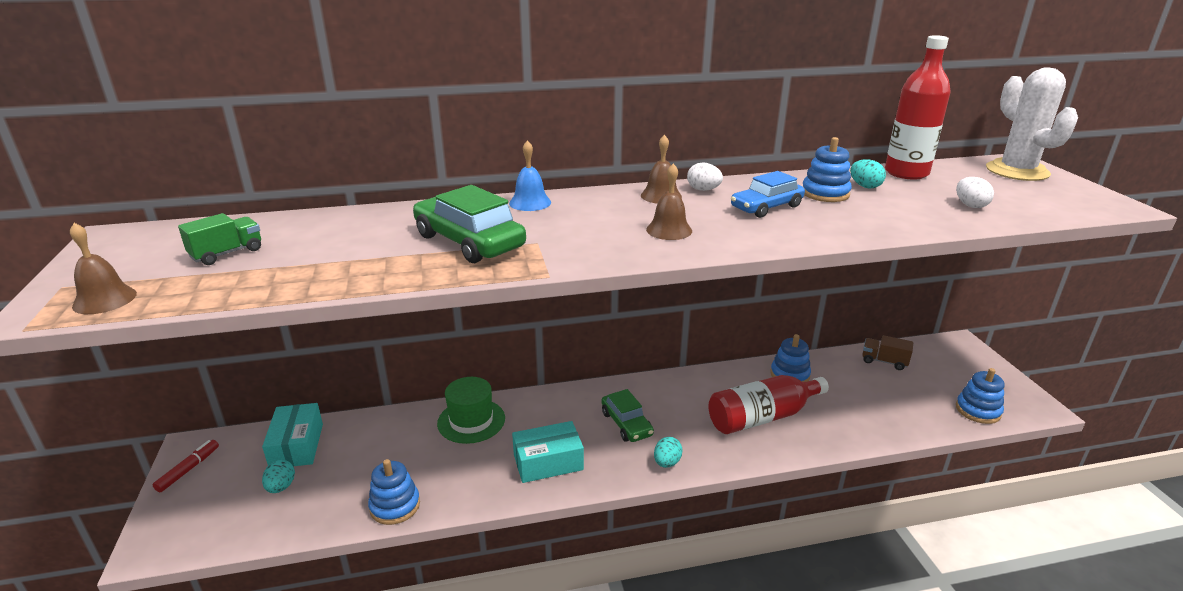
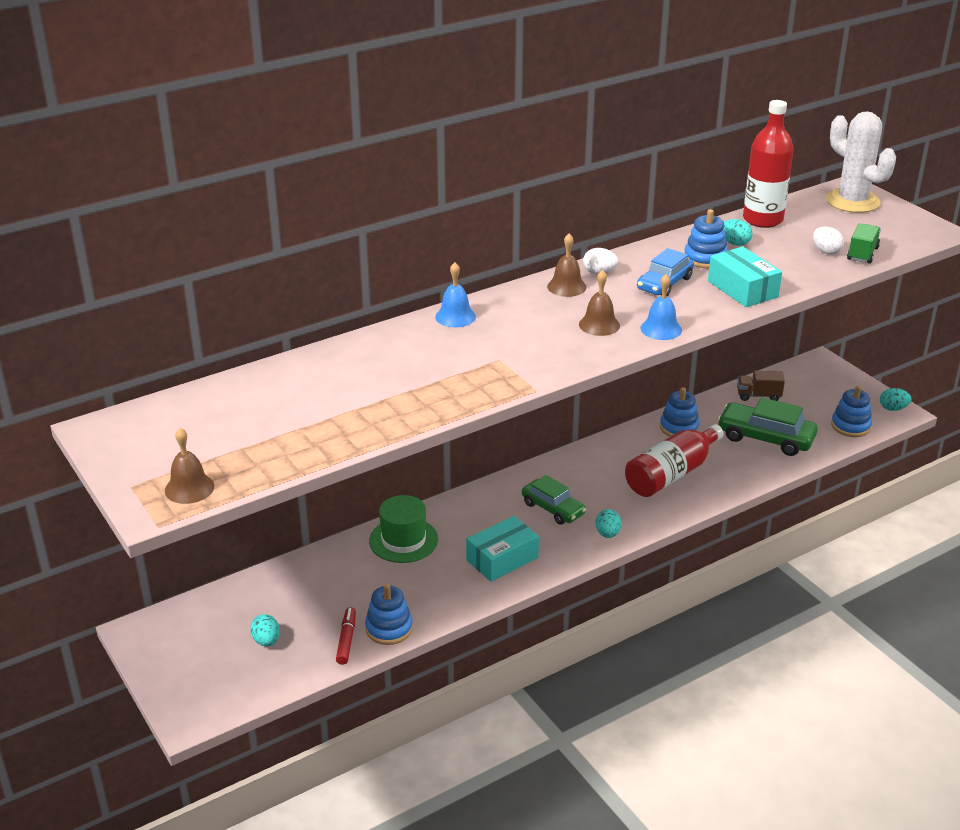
camera: 20 degrees left, 5 degrees up
red marker [153,440,219,492] -> red marker moved to [336,607,356,665]
green truck [178,213,261,265] -> green truck moved to [847,224,881,264]
turquoise box [262,403,323,467] -> turquoise box moved to [708,246,782,307]
green car [413,185,526,263] -> green car moved to [717,397,817,456]
none -> blue bell [641,274,682,340]
none -> turquoise egg [880,388,911,411]

